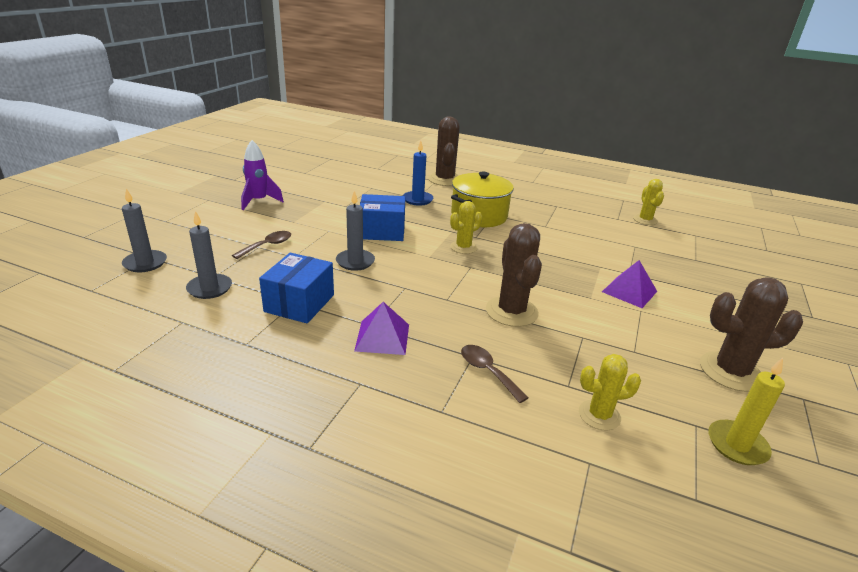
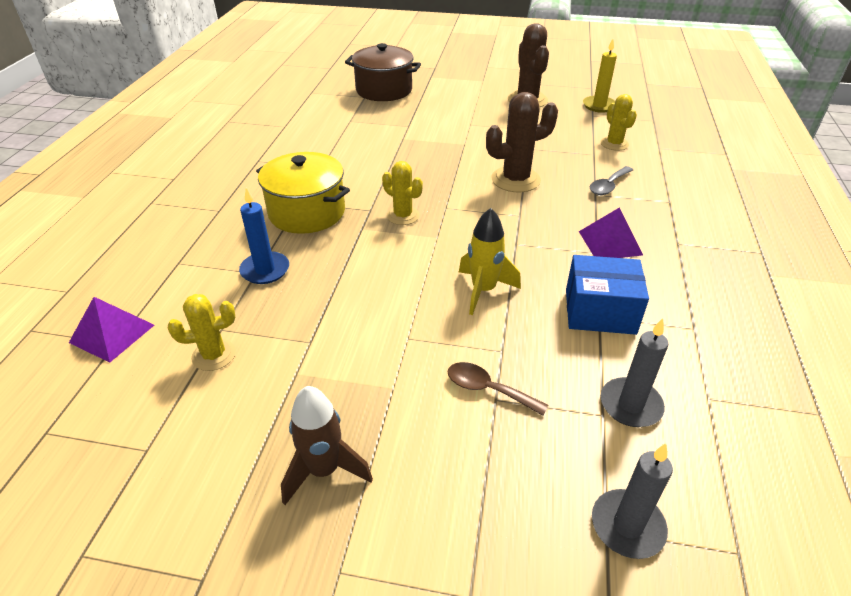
camera: 100 degrees left, 10 degrees up
purple rocket [241,140,284,210] -> brown rocket [281,386,373,505]
grey candle [336,191,375,271] -> yellow rocket [459,208,521,315]
blue box [360,194,405,241] -> none
brown cactus [428,116,460,186] -> none
brown spoon [461,345,528,403] -> grey spoon [590,166,633,195]
purple pyramid [602,260,657,308] -> purple pyramid moved to [69,297,154,362]
yellow cactus [633,179,664,225] -> yellow cactus moved to [168,294,236,371]
none -> brown pot [345,43,421,101]

